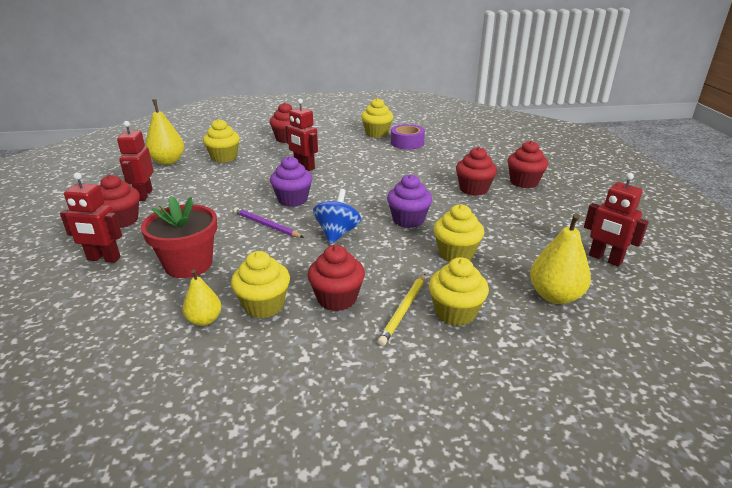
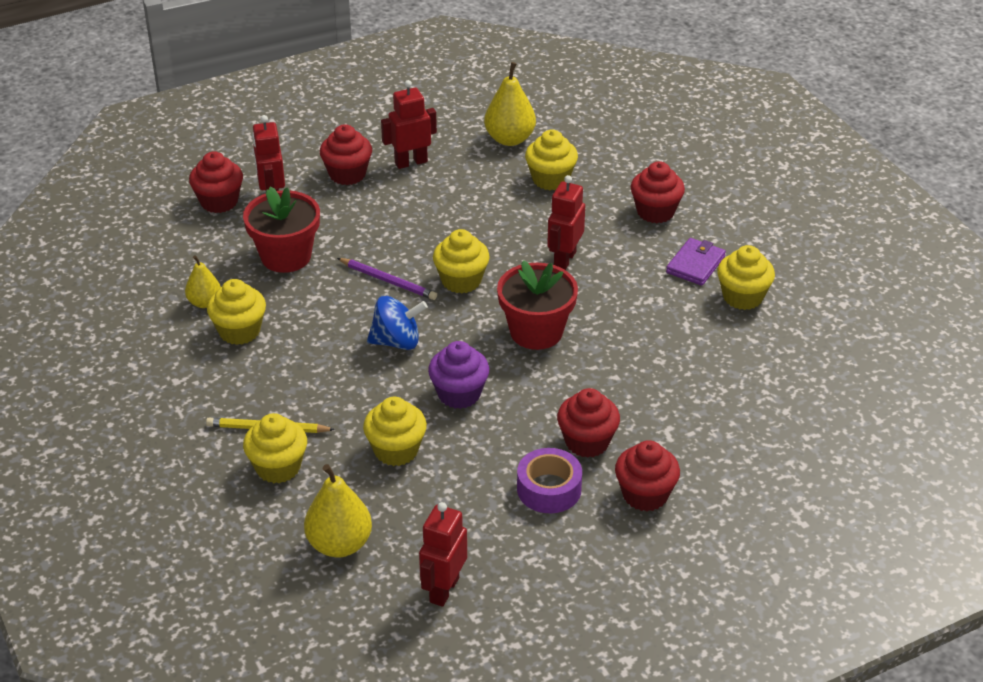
camera: 70 degrees right, 10 degrees up
purple pencil [233,207,304,238] -> purple pencil turned 105 degrees clockwise [337,258,437,300]
purple cupcake [270,156,312,207] -> yellow cupcake [433,229,490,294]
red cupcake [308,245,365,311] -> red cupcake moved to [189,151,243,213]
purple tape [391,124,425,149] -> purple tape moved to [517,448,582,513]
none -> red flower pot [497,260,578,350]
none -> purple wallet [666,238,726,286]

